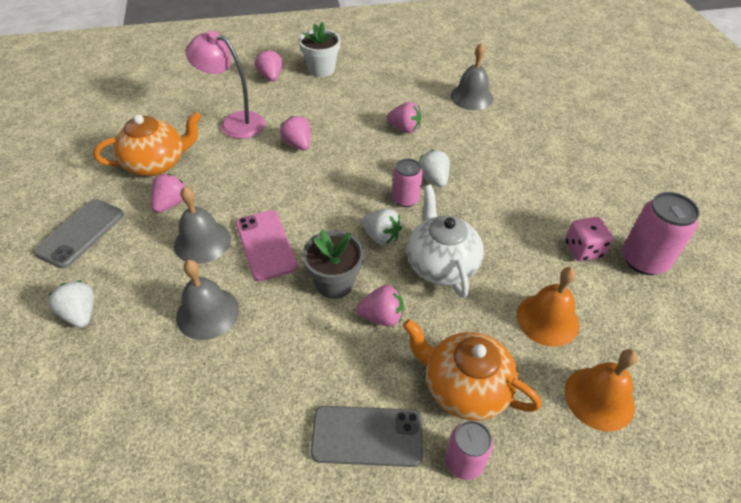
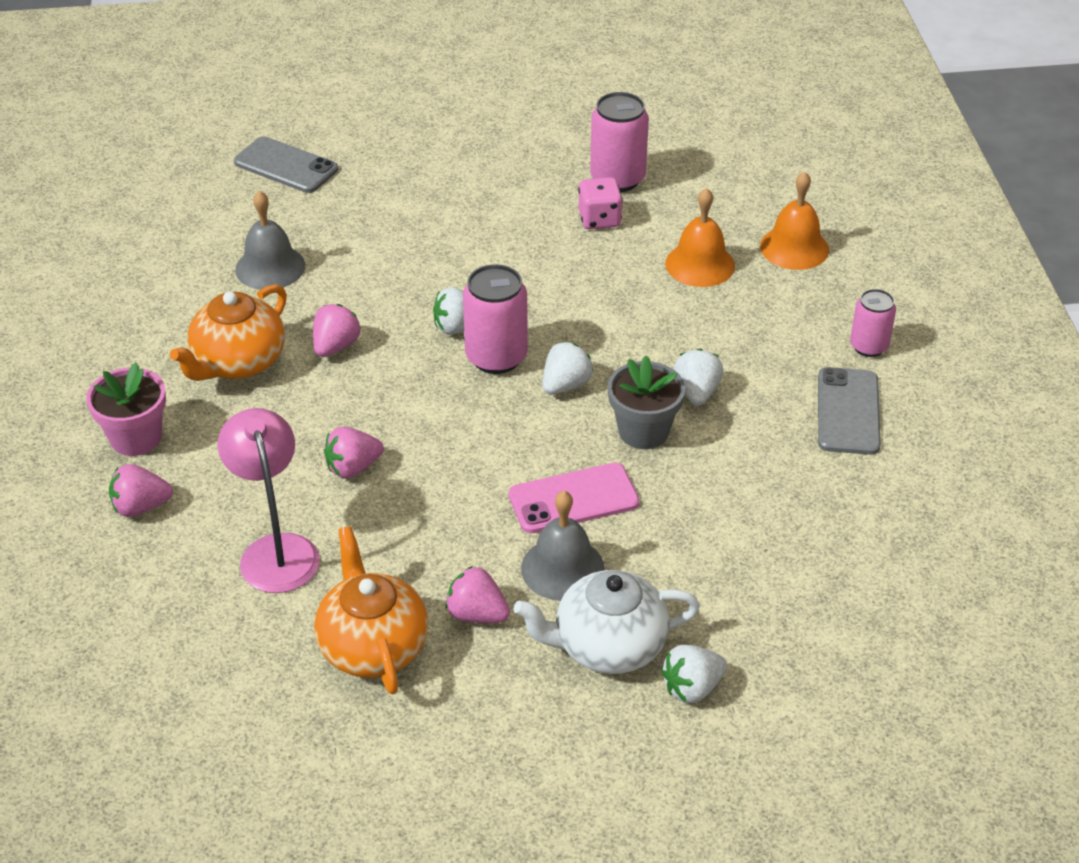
camera: 85 degrees left, 5 degrees down
grey phone [33,199,124,268] -> grey phone moved to [234,136,338,193]
grey bell [176,260,239,340] -> none
pink lamp [185,30,265,139] -> pink lamp turned 135 degrees clockwise [218,408,320,593]
white flower pot [299,22,341,77] -> pink flower pot [86,362,166,456]
pink strawberry [356,285,404,327] -> white strawberry [674,349,723,406]
pink can [392,159,423,207] -> pink can [463,264,528,374], size x1.58
orange teapot [403,319,541,421] -> orange teapot moved to [170,284,287,381]
white teapot [407,185,484,298] -> white teapot moved to [514,570,700,674]

